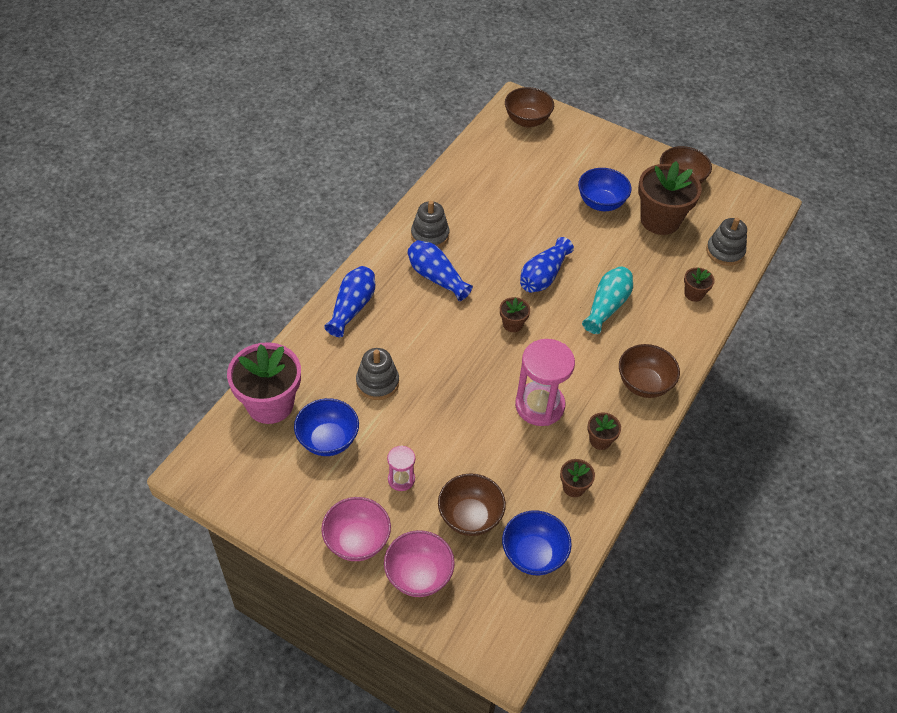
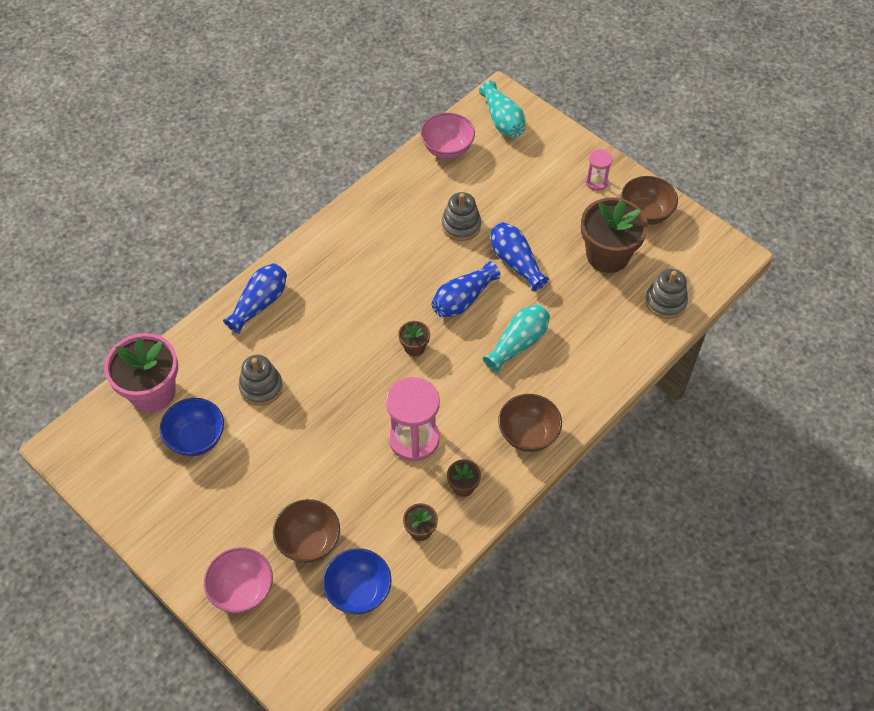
camera: 15 degrees right, 5 degrees up
pink bowl [321,497,391,561] -> pink bowl moved to [421,113,475,159]
pink hourglass [387,445,415,491] -> pink hourglass moved to [585,149,613,191]
blue vase [407,240,473,301] -> blue vase moved to [490,222,549,292]
grey stacking toy [411,201,449,248] -> grey stacking toy moved to [442,192,481,241]
brown bowl [505,87,554,128] -> turquoise vase [479,80,525,138]
blue bowl [578,168,632,211] -> none
brown flower pot [684,268,715,302] -> none

